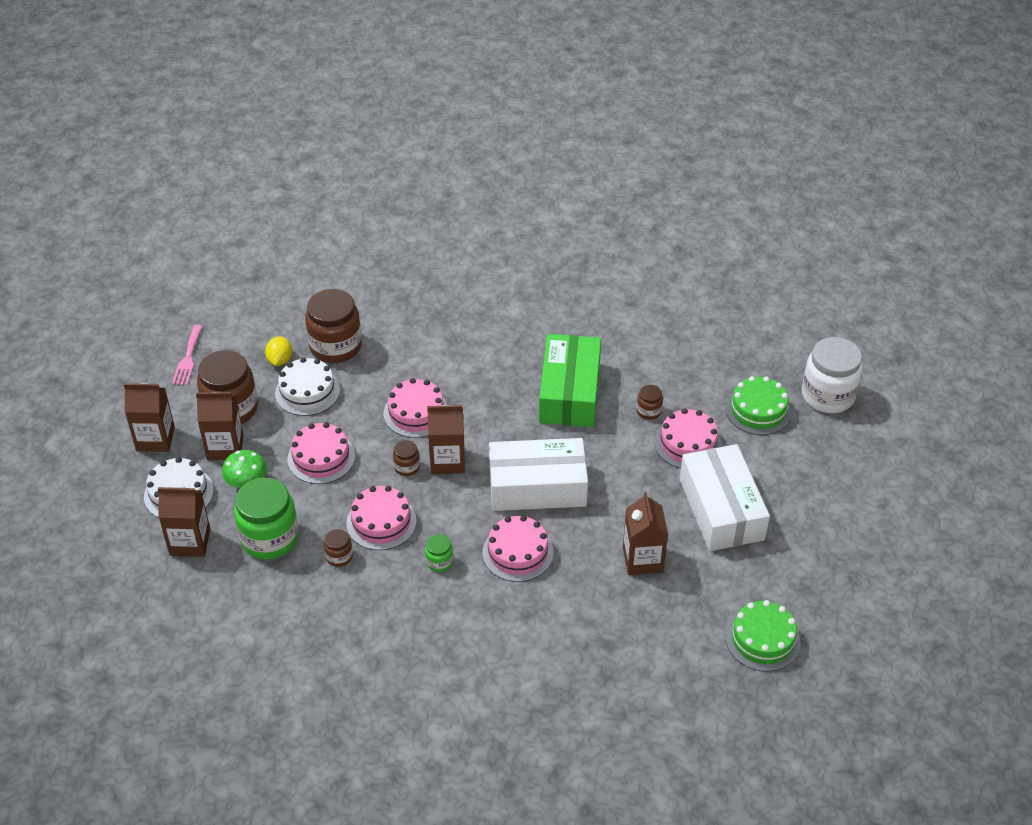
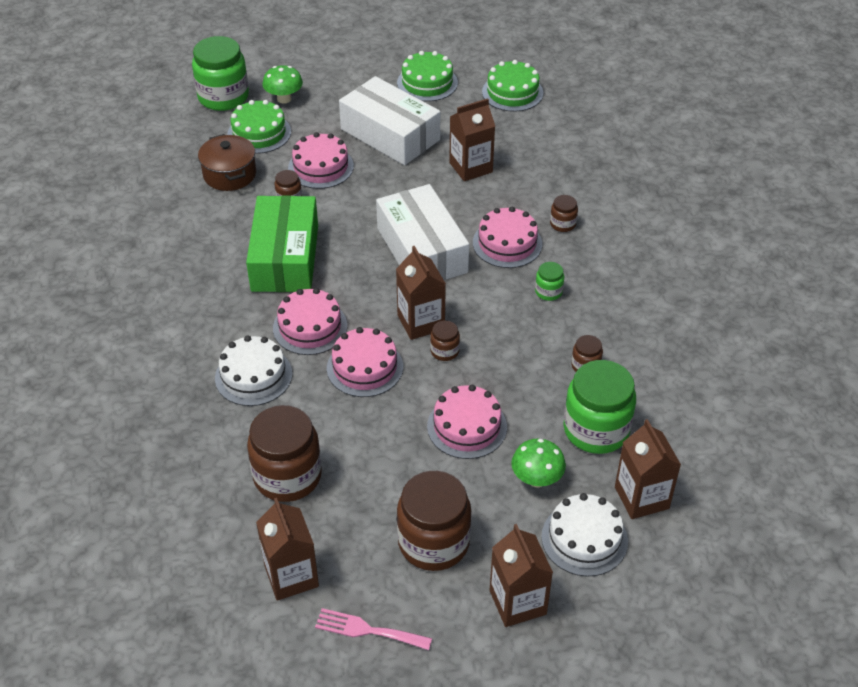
camera: 110 degrees left, 0 degrees up
pink fork [172,325,203,385] -> pink fork turned 150 degrees counterclockwise [315,608,432,650]
brown carton [196,392,244,461] -> brown carton moved to [256,498,319,601]
yellow lemon [265,336,292,366] -> none
white cake [275,357,340,416] -> white cake moved to [215,335,292,406]
pink cake [346,486,417,550] -> pink cake moved to [273,288,347,355]
green box [539,334,601,427] -> green box turned 75 degrees counterclockwise [246,195,318,292]
white box [680,444,770,551] -> white box turned 75 degrees clockwise [339,76,440,165]
white jar [802,337,863,413] -> green jar [192,36,249,111]
none -> brown pot [198,134,256,191]
none -> green mushroom [262,65,303,104]
none -> green cake [397,51,458,102]
none -> brown jar [550,195,578,232]

